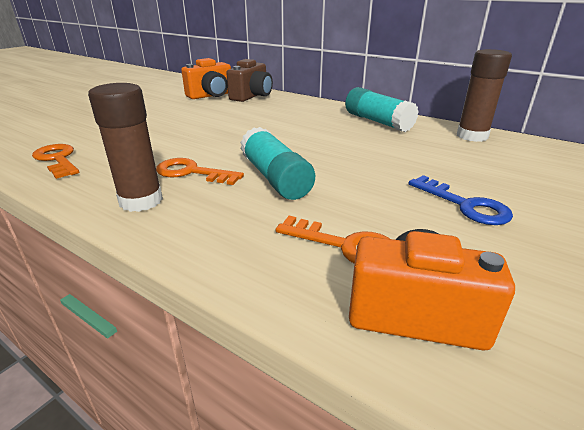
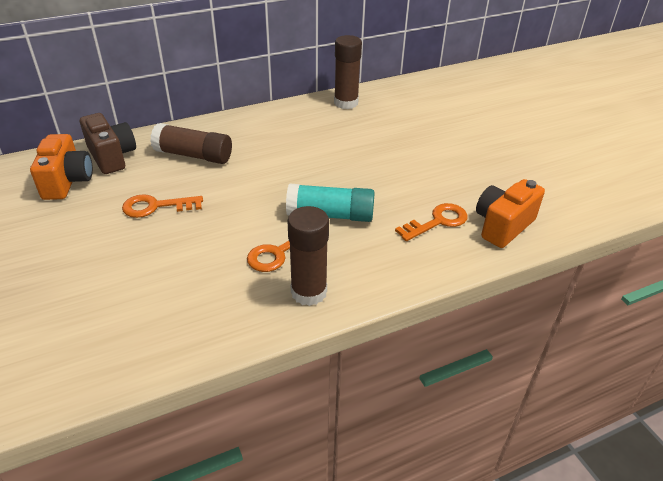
camera: 60 degrees left, 10 degrees up
orange key [32,144,79,179] -> orange key moved to [122,194,203,218]
turquoise glue stick [345,87,419,132] -> none
blue key [408,175,513,225] -> none
none -> brown glue stick [150,123,232,164]

